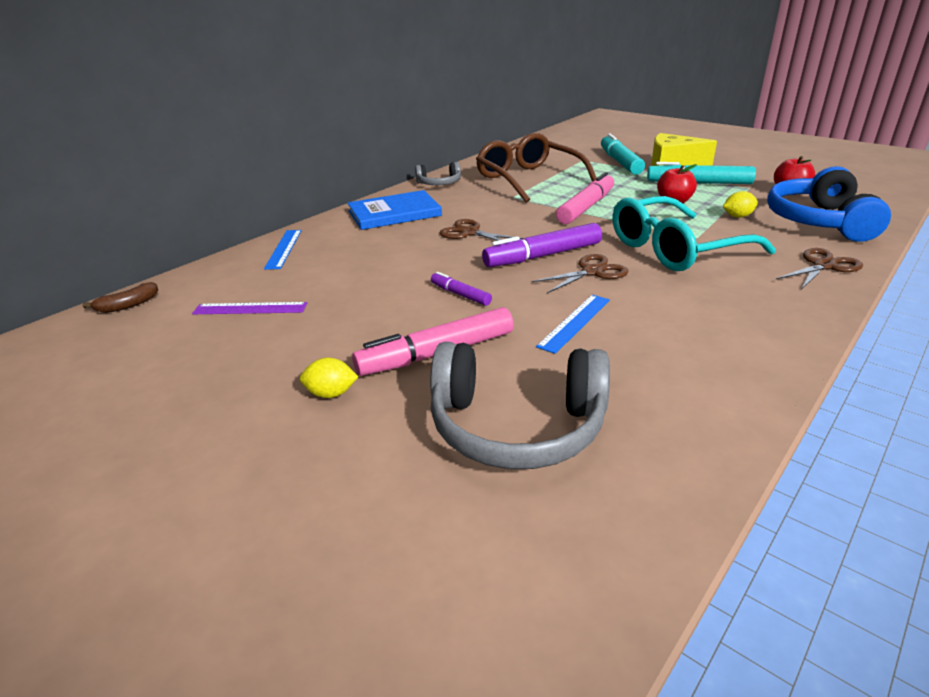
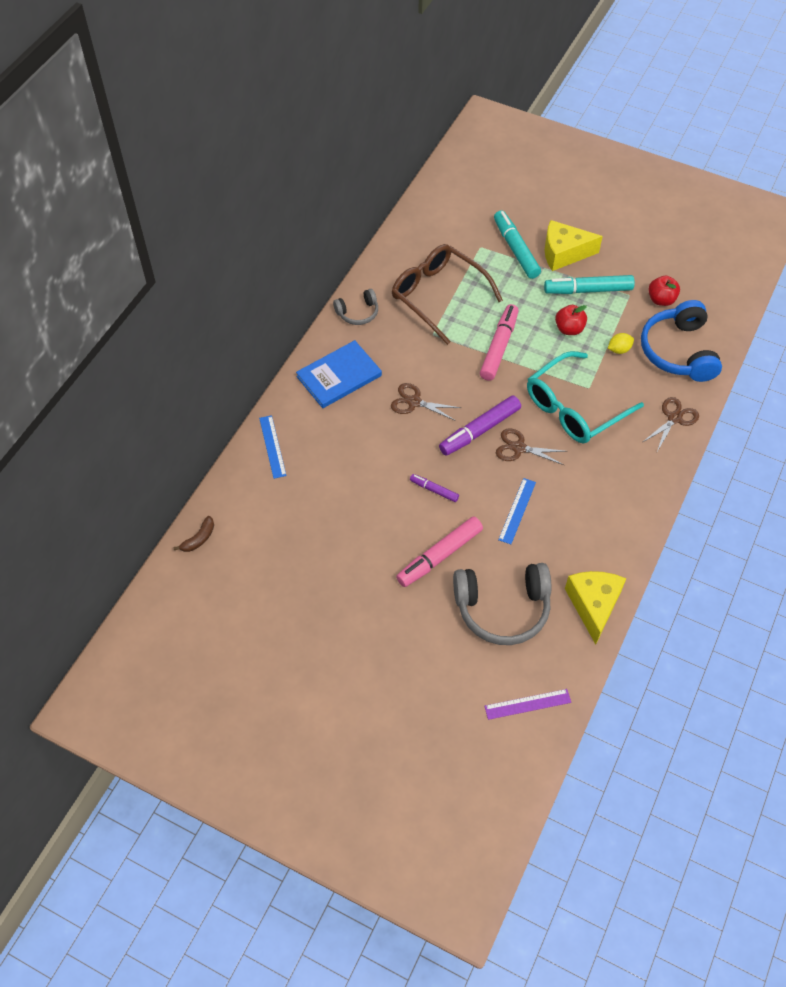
camera: 15 degrees left, 25 degrees up
purple ruler [192,302,307,314] -> purple ruler moved to [484,689,571,720]
yellow lemon [300,357,358,398] -> none
brown scissors [531,254,628,293] -> brown scissors turned 120 degrees counterclockwise [496,429,568,465]
none -> yellow cheese [565,571,626,645]

